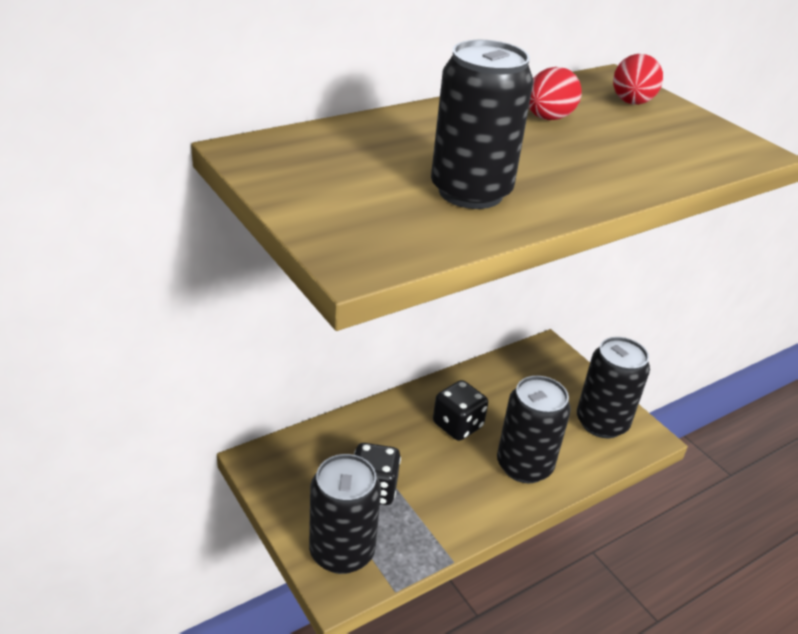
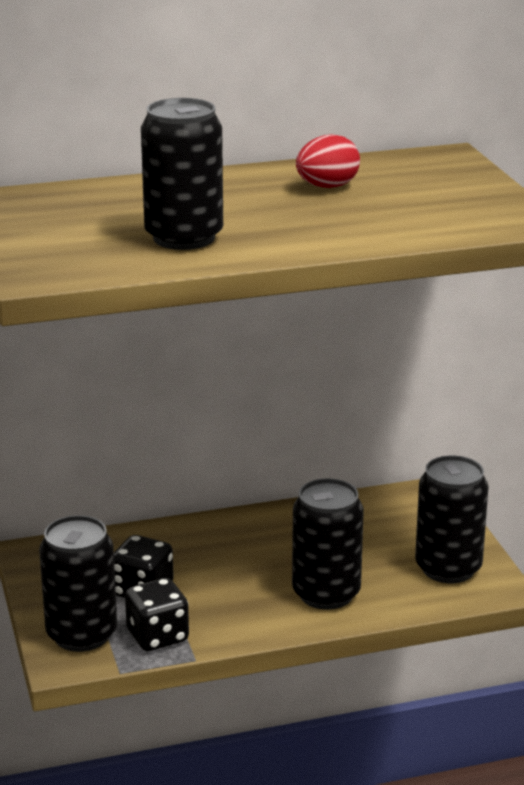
camera: 20 degrees right, 10 degrees down
black dice [433,380,488,441] -> black dice moved to [125,578,189,651]
red egg [613,54,663,105] -> none

